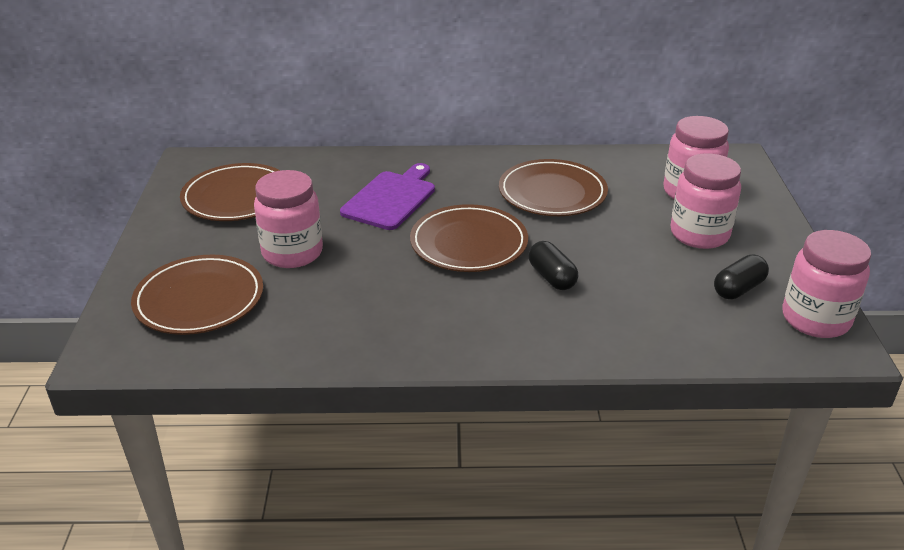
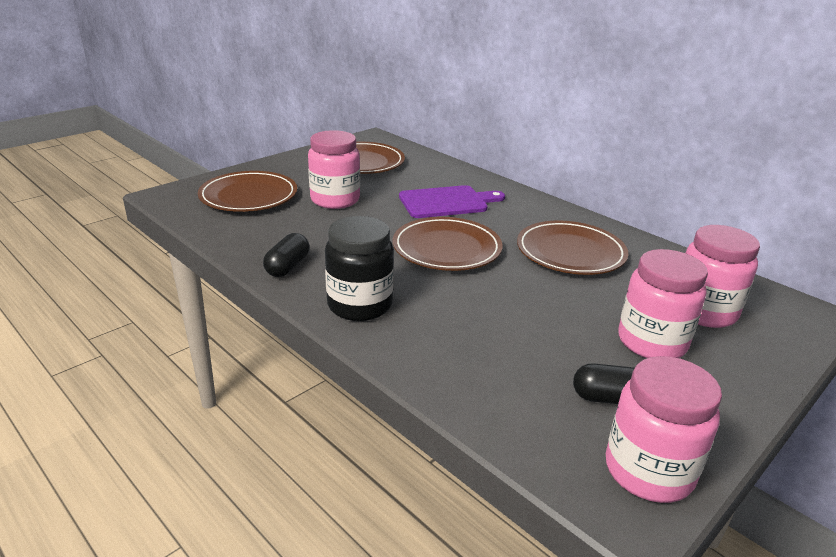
camera: 45 degrees right, 5 degrees down
black capsule [528,241,578,290] -> black capsule moved to [263,233,309,277]
none -> black jar [325,216,394,321]

